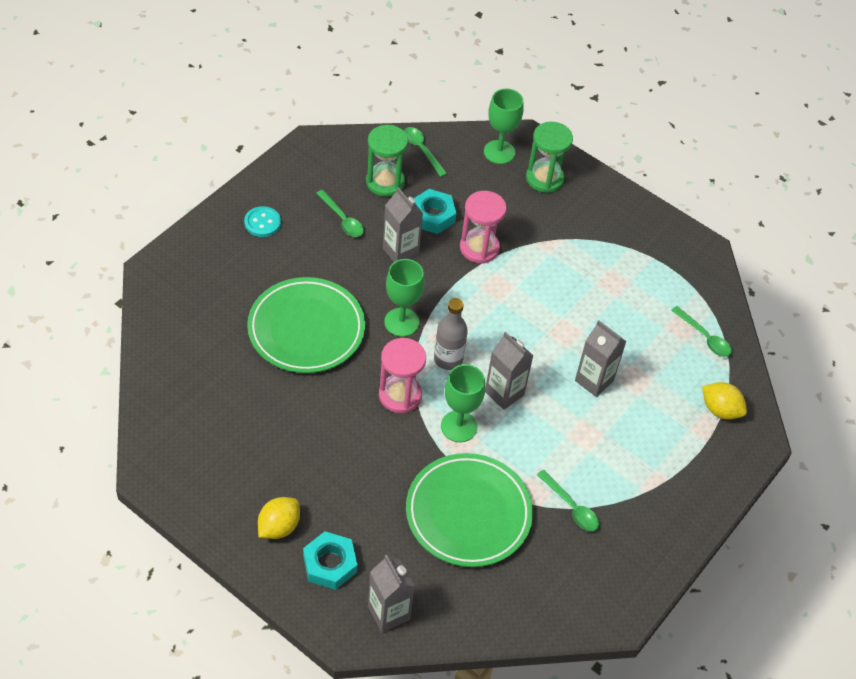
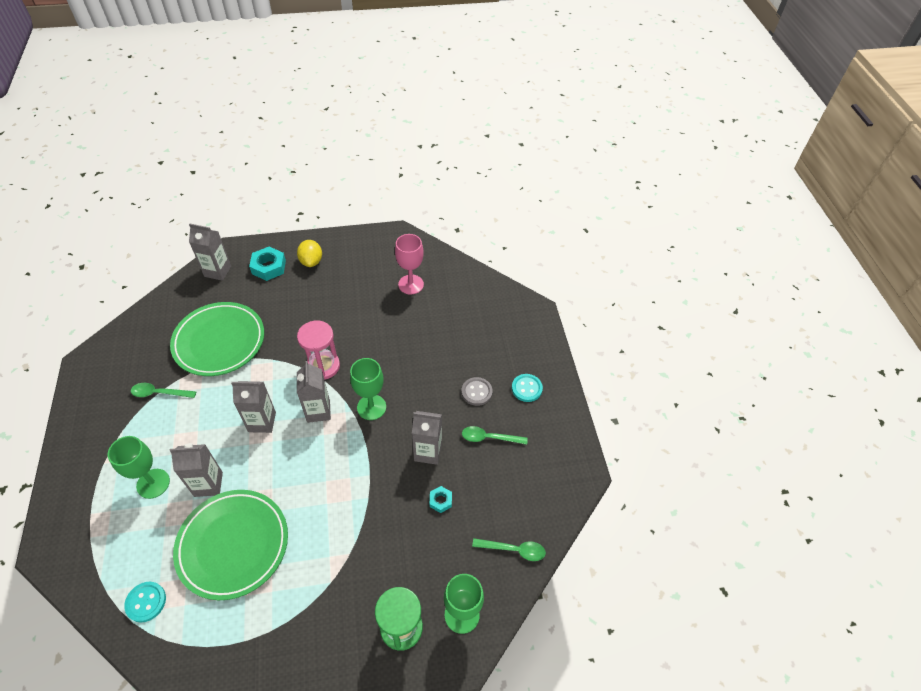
camera: 135 degrees right, 0 degrees up
green plate [247,277,365,373] -> green plate moved to [173,490,288,600]
green hourglass [366,125,408,197] -> none
turquoise nut [414,189,456,234] -> turquoise nut [430,486,452,513], size x0.56
grey bottle [434,298,468,370] -> grey carton [297,361,331,423]
green goblet [441,364,485,442] -> green goblet moved to [107,436,170,499]
pink hourglass [460,191,507,264] -> none
green spoon [671,306,732,357] -> turquoise button [124,582,166,622]
yellow lemon [702,382,747,420] -> none
none -> pink goblet [395,234,424,295]
none -> grey button [461,377,492,406]

